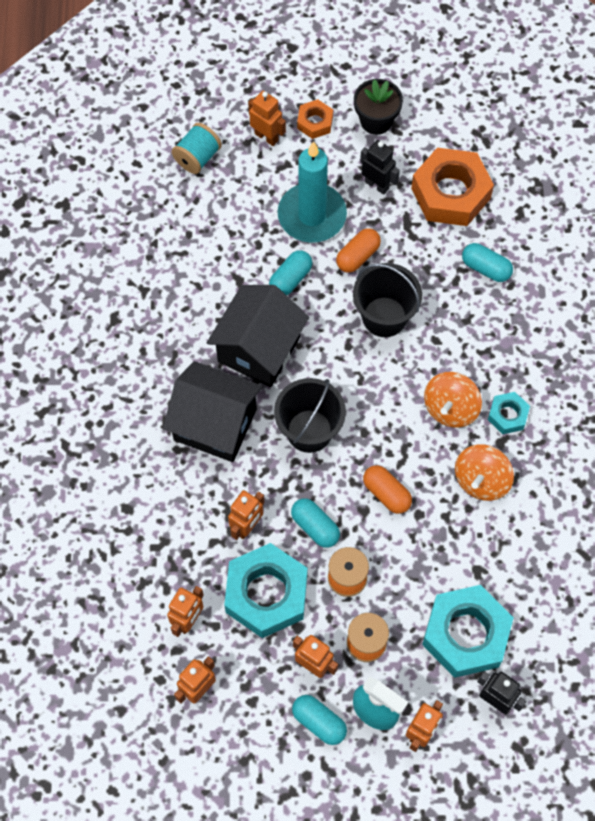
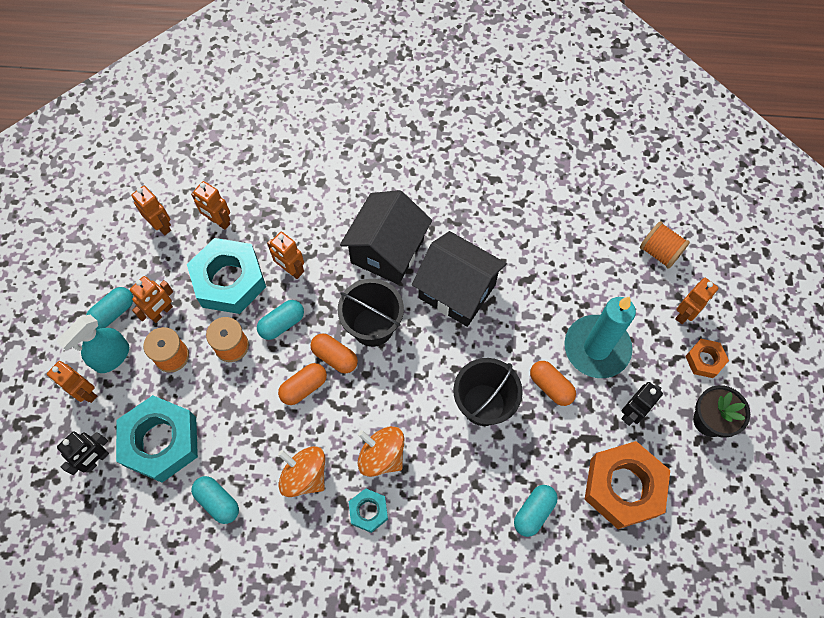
camera: 95 degrees right, 0 degrees up
turquoise spool [172,123,222,174] -> orange spool [640,221,690,269]
turquoise capsule [269,250,312,295] -> turquoise capsule moved to [191,476,239,524]
none -> orange capsule [310,333,358,374]

